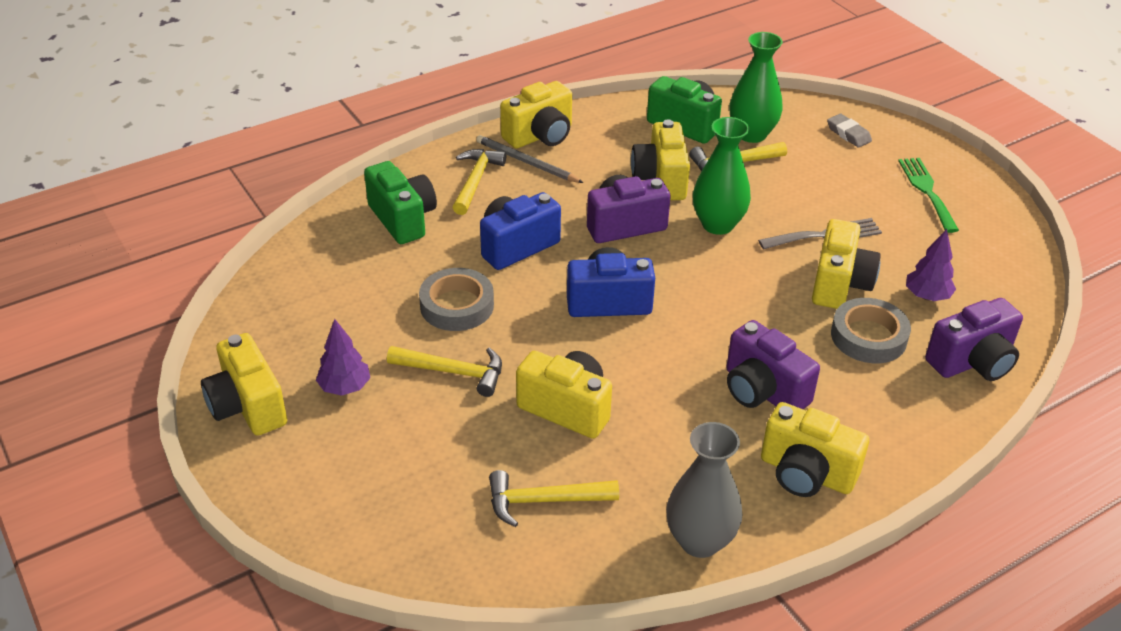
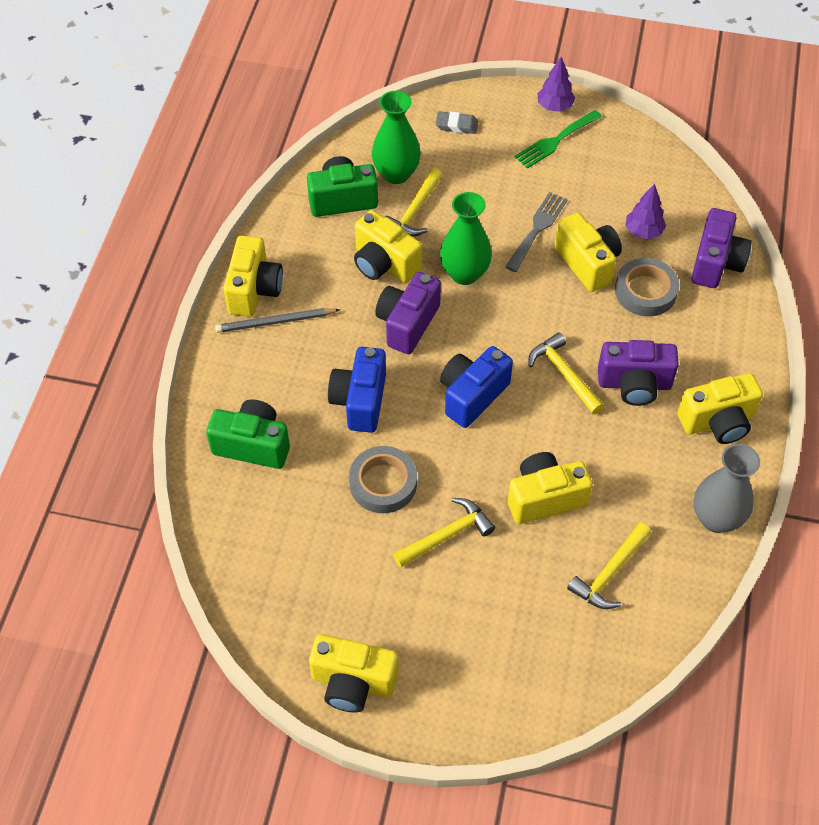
camera: 45 degrees left, 15 degrees up
purple tree [316,319,370,396] -> purple tree moved to [537,57,575,112]
yellow hammer [452,149,506,215] -> yellow hammer moved to [529,332,604,414]
green fork [898,158,959,233] -> green fork turned 75 degrees counterclockwise [514,110,602,169]

